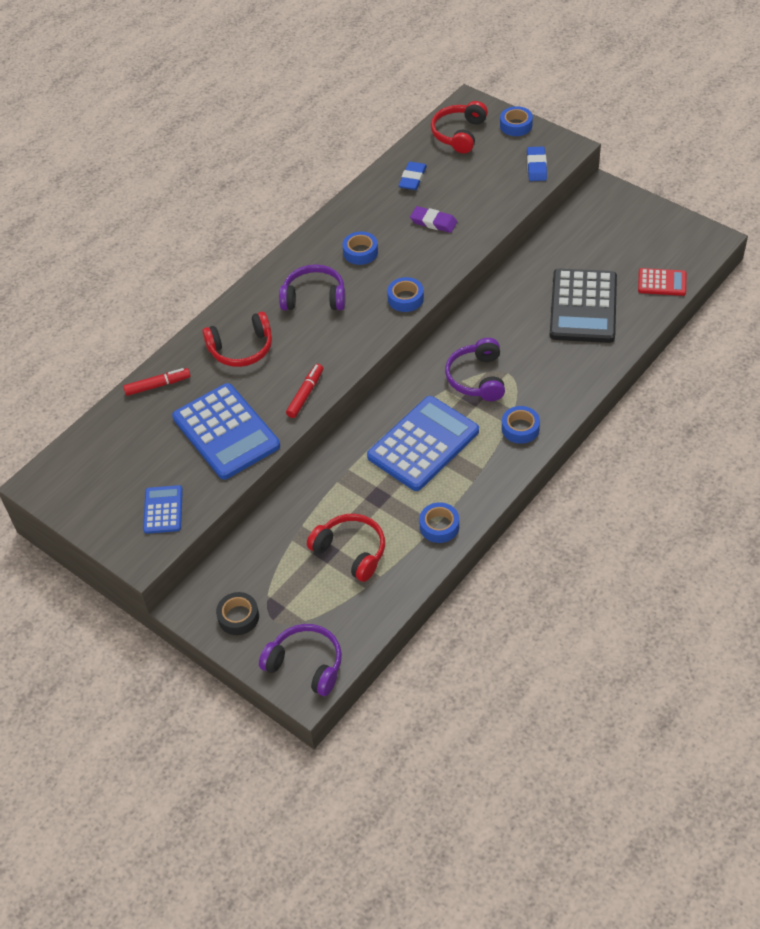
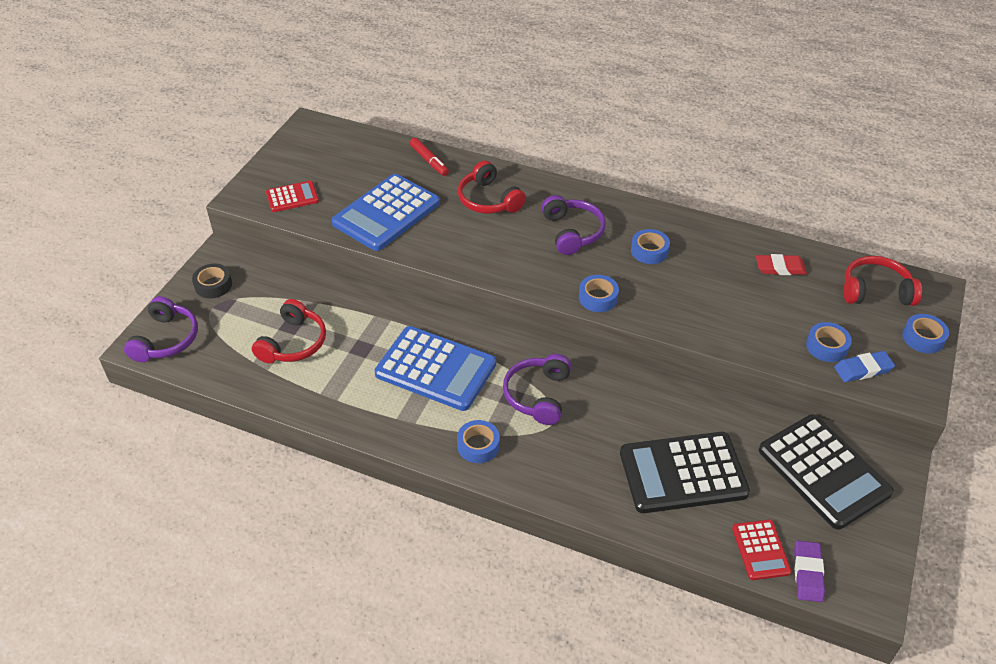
camera: 70 degrees right, 5 degrees down
blue calculator [143,485,183,534] -> red calculator [266,181,319,212]
red marker [286,364,323,418] -> none
blue eraser [399,162,427,190] -> red eraser [756,254,807,275]
purple eraser [410,206,457,233] -> purple eraser moved to [794,541,825,602]
blue tape [419,502,459,543] -> blue tape moved to [806,322,852,362]
purple headphones [445,338,505,401] -> purple headphones turned 60 degrees counterclockwise [503,354,571,425]
none -> black calculator [759,415,894,530]

